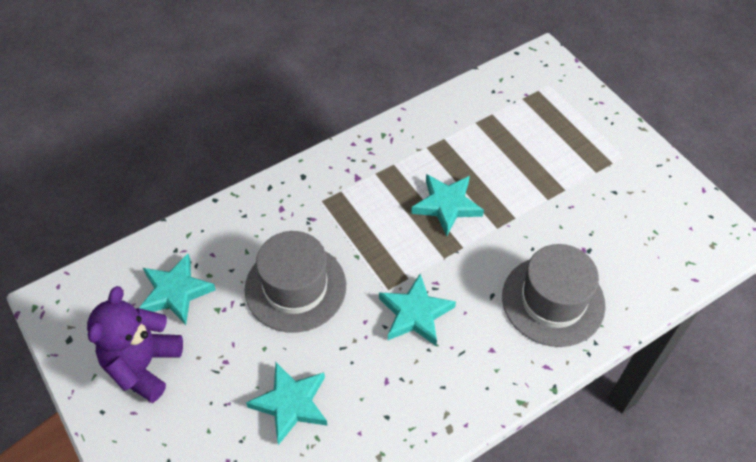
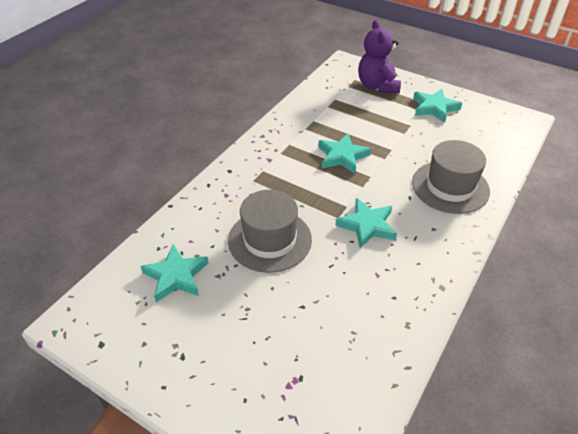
camera: 25 degrees left, 10 degrees down
purple teddy bear [87,286,183,402] -> purple teddy bear moved to [358,20,401,94]
turquoise star [246,363,328,445] -> turquoise star moved to [413,89,462,123]

